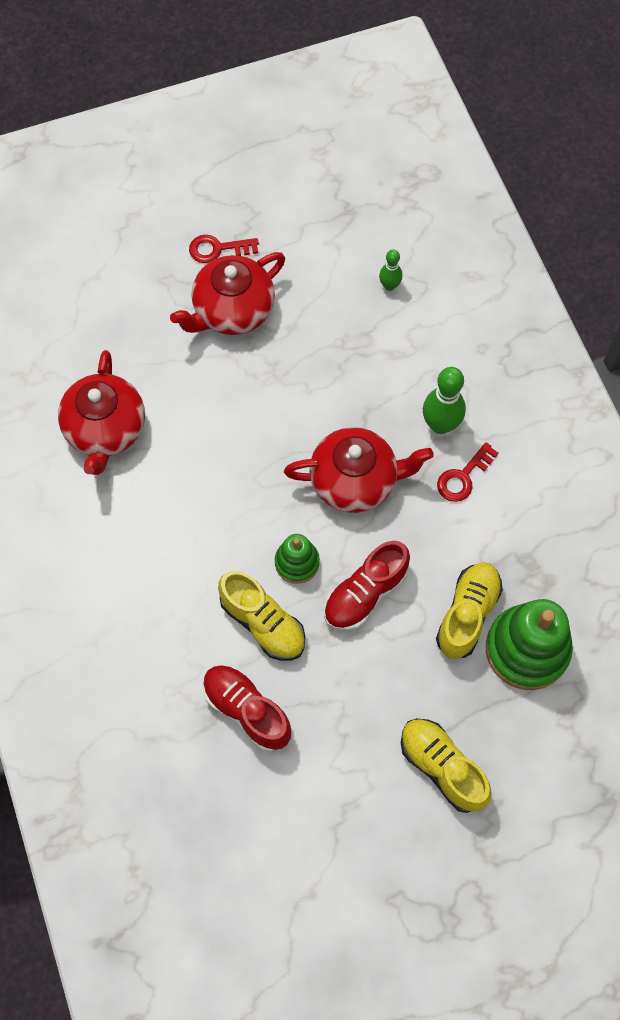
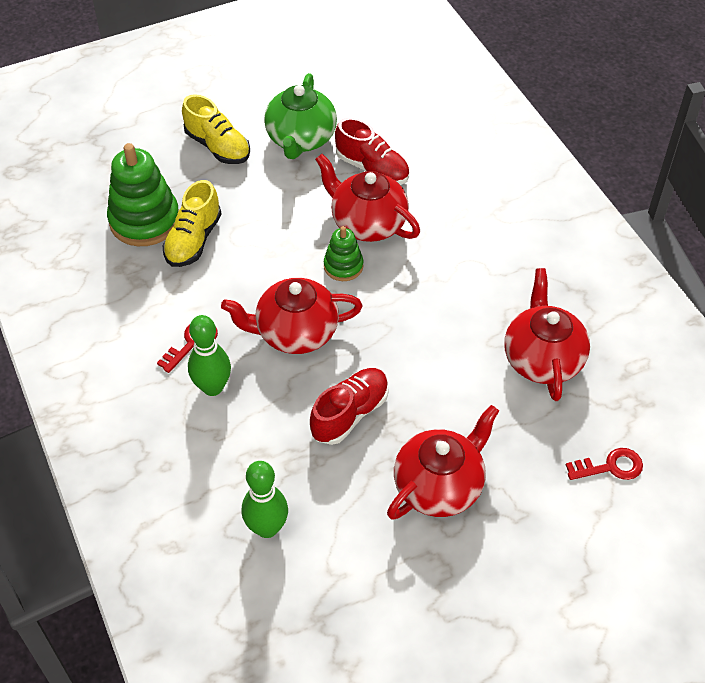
camera: 175 degrees right, 15 degrees down
red key [189,235,259,263] -> red key moved to [566,448,643,480]
yellow shoe [218,571,305,661] -> red teapot [315,154,420,242]
red shoe [324,541,410,631] -> red shoe moved to [310,368,389,445]
green bowling pin [379,249,402,291] -> green bowling pin [242,461,288,538], size x1.75
none -> green teapot [264,73,337,159]

